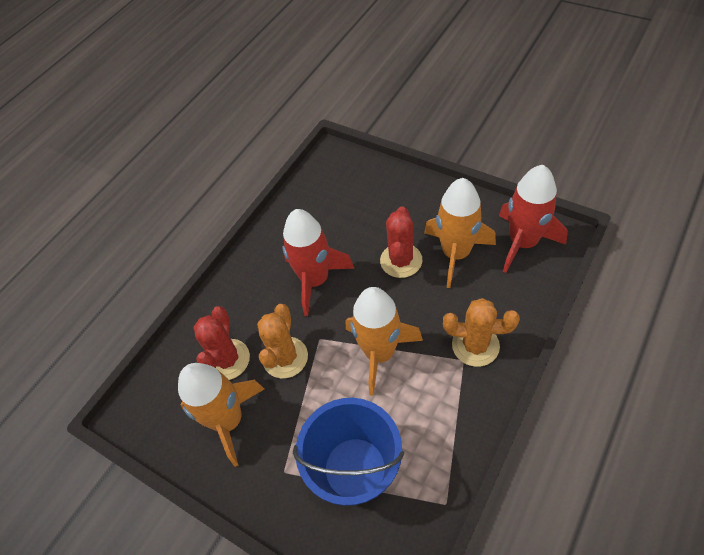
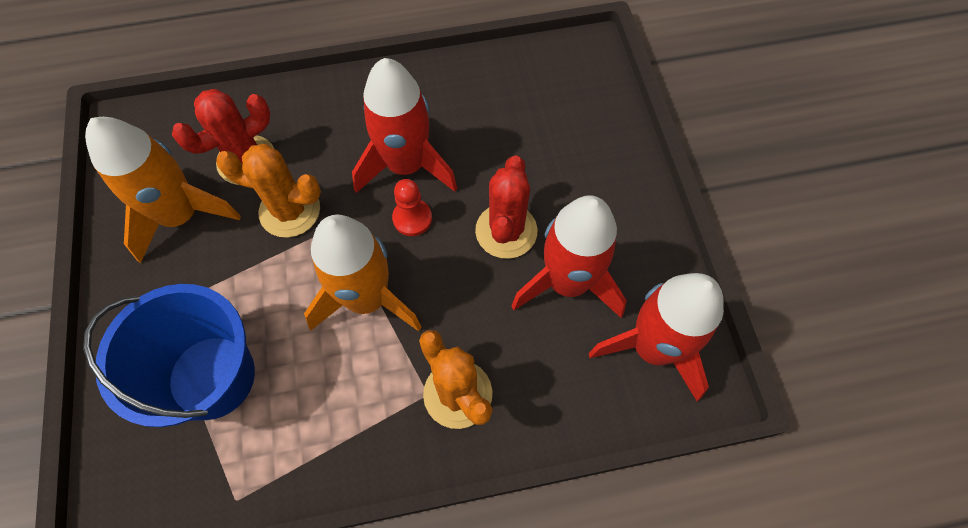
camera: 40 degrees right, 10 degrees up
orange cactus [257,304,308,378] -> orange cactus turned 45 degrees clockwise [216,144,321,238]
red cactus [380,206,422,278] -> red cactus turned 45 degrees counterclockwise [475,155,537,259]
orange rocket [424,178,496,288] -> red rocket [511,195,627,318]
none -> red pawn [392,179,432,236]

